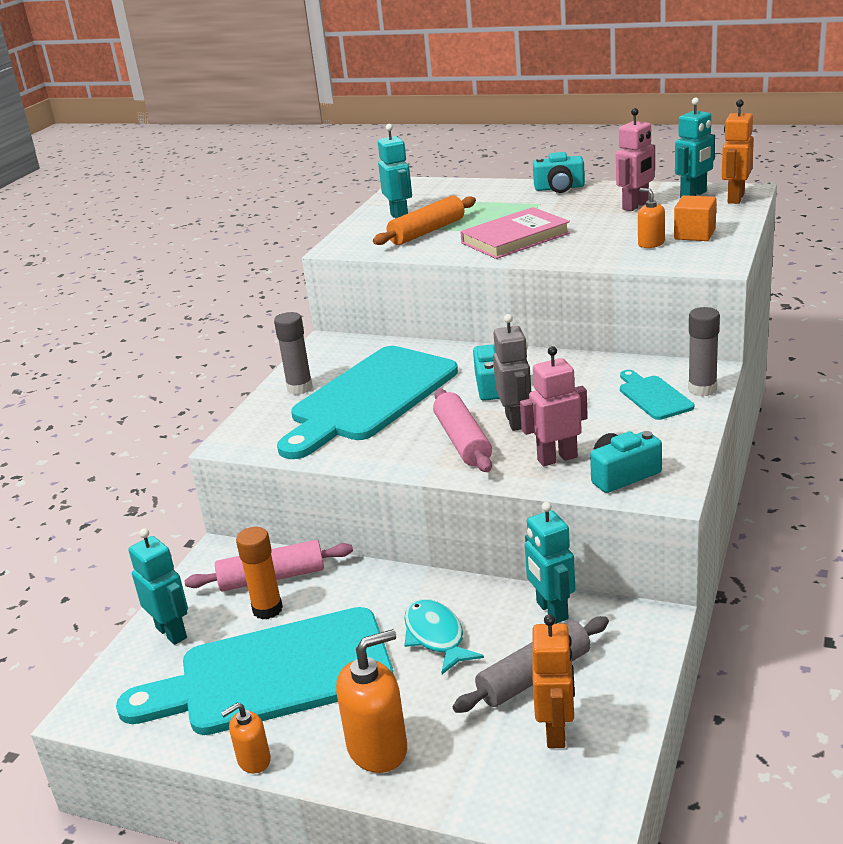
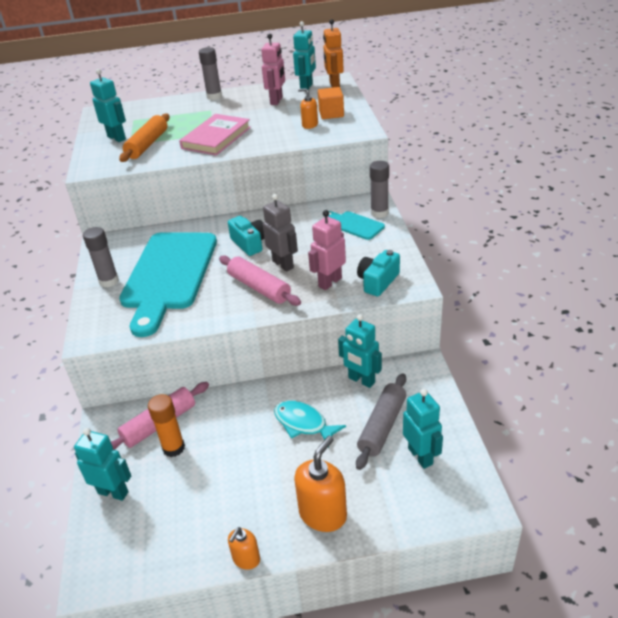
camera: 30 degrees left, 10 degrees up
turquoise cutting board [116,607,394,735] -> none
orange robot [532,614,575,748] -> turquoise robot [403,389,443,469]
turquoise camera [533,152,585,193] -> grey glue stick [199,47,222,100]

